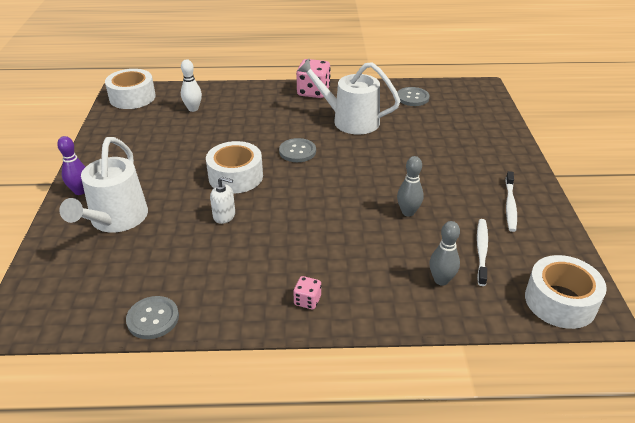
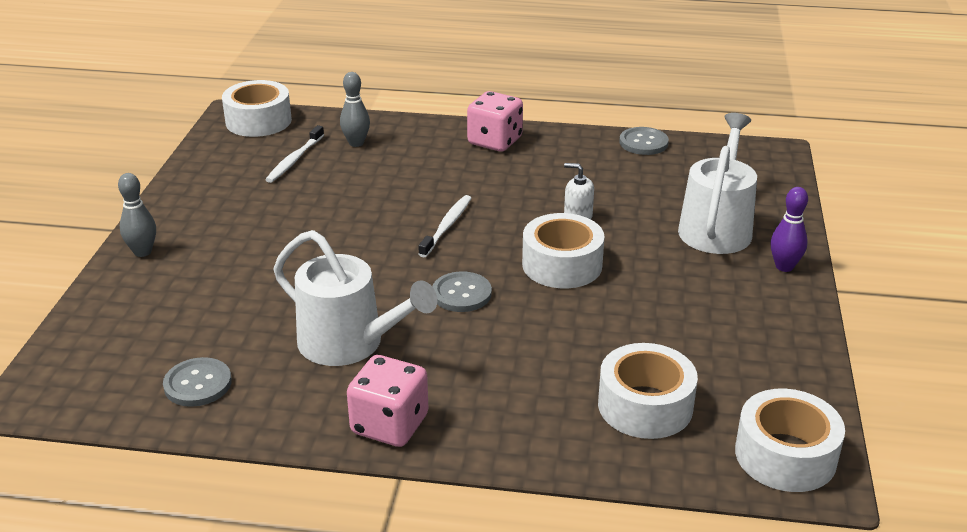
camera: 170 degrees left, 5 degrees down
white bowling pin [181,59,202,112] -> white tape [598,343,698,439]
pink dice [293,276,321,309] -> pink dice [467,91,523,152], size x1.95
grey bowling pin [397,156,424,217] -> grey bowling pin moved to [118,173,156,257]
white toothbrush [505,171,517,232] -> white toothbrush moved to [418,195,472,257]

